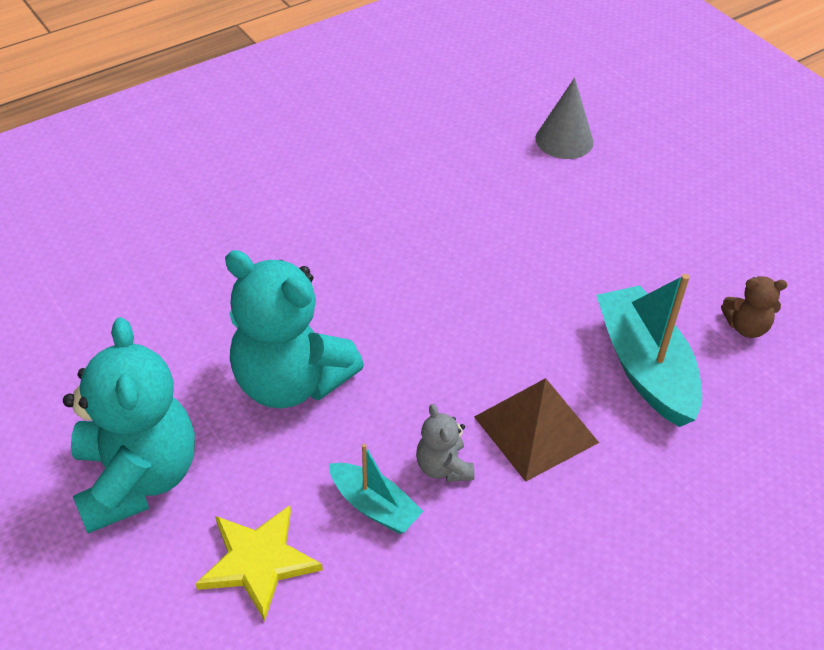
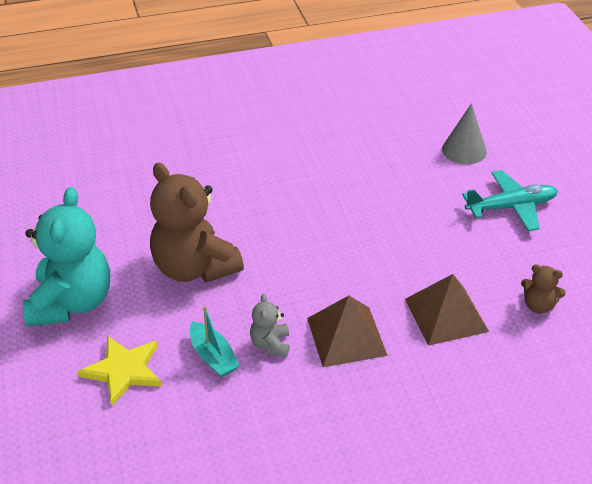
camera: 20 degrees right, 5 degrees down
turquoise teddy bear [225,250,364,408] -> brown teddy bear [150,163,244,283]
turquoise boat [596,274,702,427] -> brown pyramid [405,274,489,346]
none -> turquoise plane [462,170,558,231]

